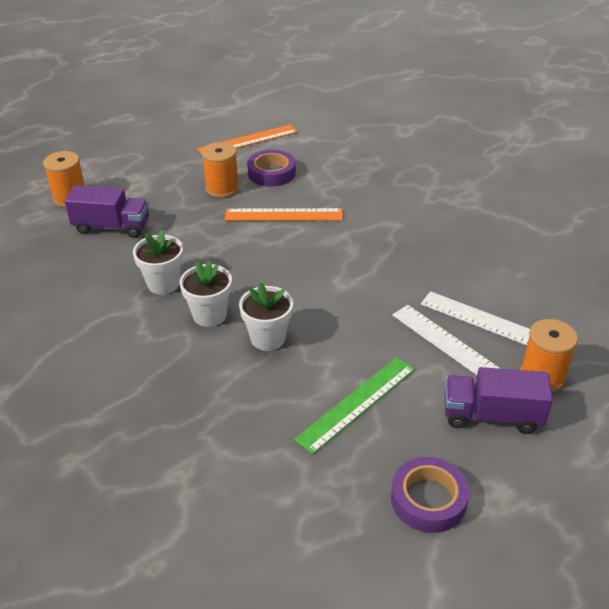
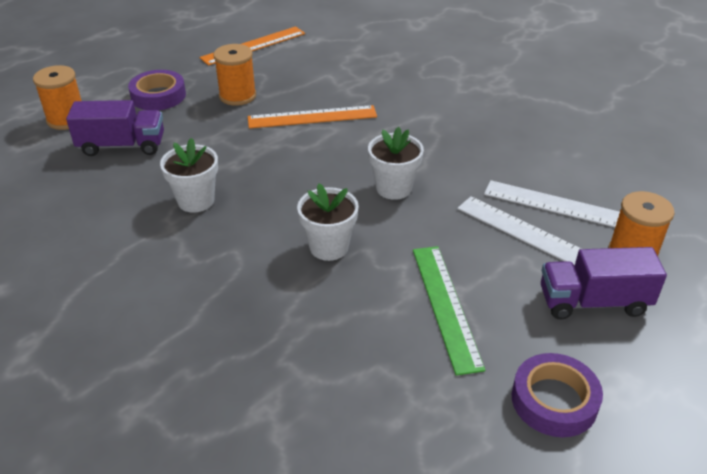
camera: 10 degrees left, 0 degrees up
white flower pot [179,261,232,327] -> white flower pot moved to [368,127,424,200]
purple tape [247,150,296,187] -> purple tape moved to [128,70,186,110]
green ruler [294,357,415,455] -> green ruler turned 45 degrees counterclockwise [413,246,485,375]

